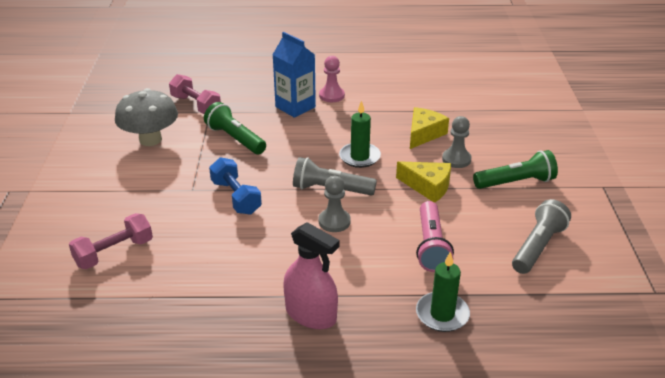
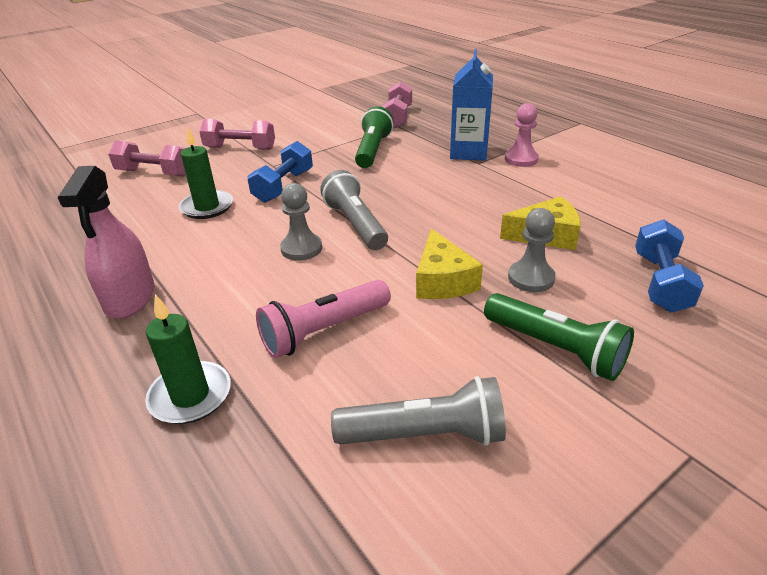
camera: 55 degrees right, 0 degrees up
grey mushroom [115,88,178,146] -> none
green candle [339,100,381,168] -> green candle moved to [179,127,233,219]
none -> pink dumbbell [199,119,275,150]
none -> blue dumbbell [635,219,704,313]

